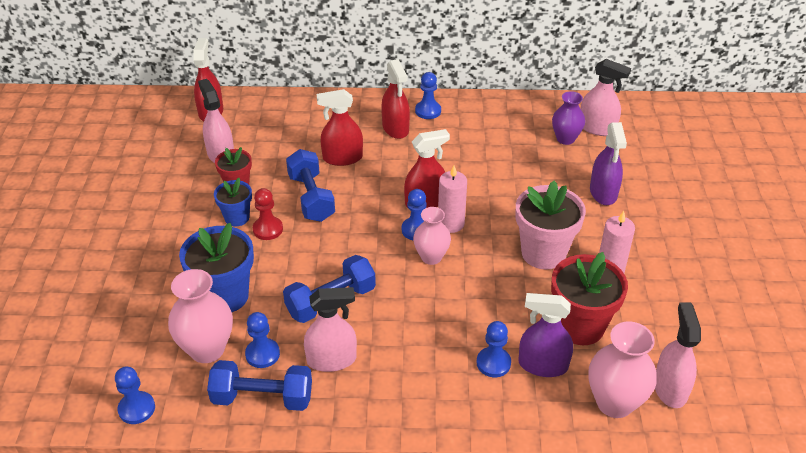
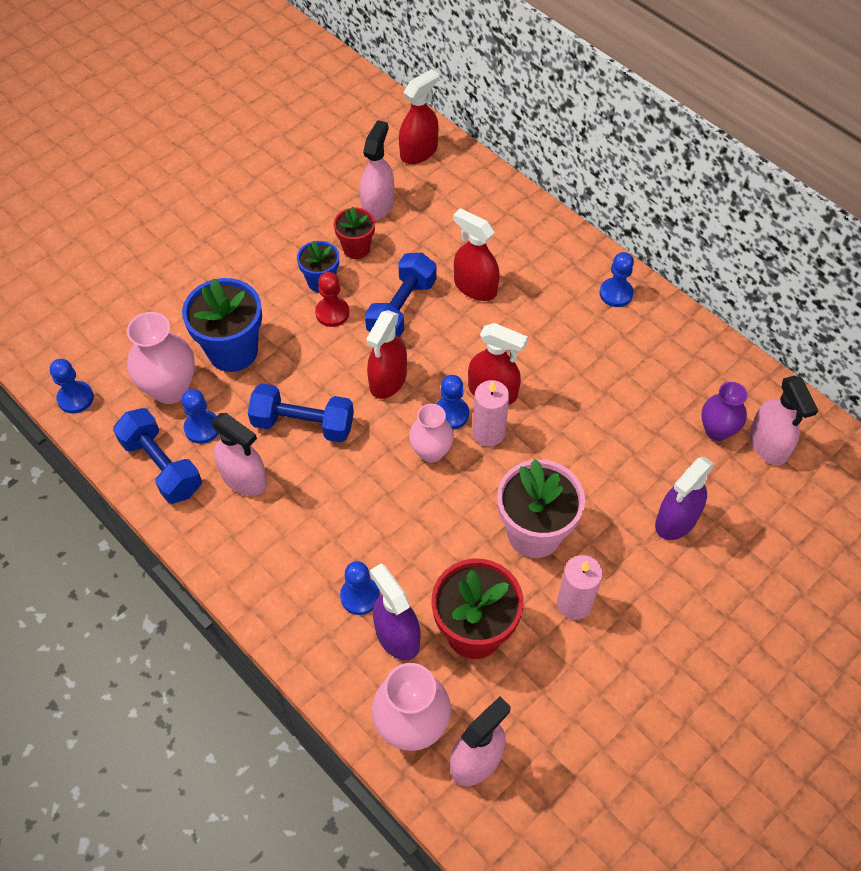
camera: 45 degrees right, 15 degrees up
red spray bottle [381,59,410,139] -> red spray bottle moved to [366,310,407,399]

